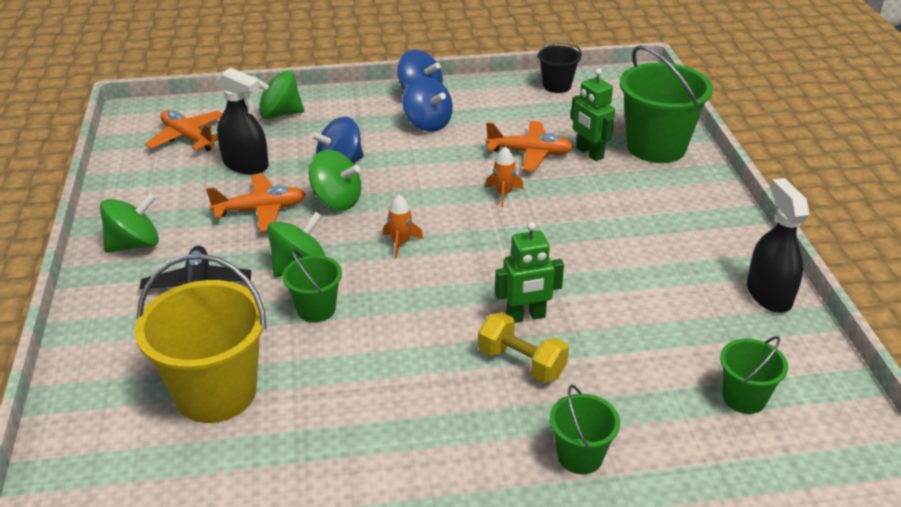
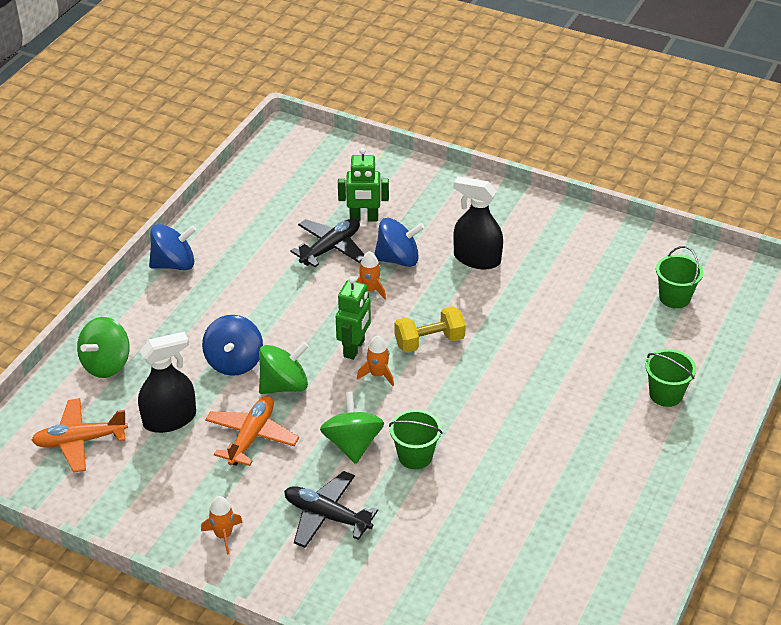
camera: 55 degrees left, 5 degrees up
green spinning top [100,193,159,253] -> orange rocket [201,496,243,555]
yellow bucket [135,254,266,423] -> none
blue spinning top [402,76,453,132] -> blue spinning top moved to [374,218,425,267]
yellow dumbbell [478,312,569,383] -> yellow dumbbell moved to [394,306,466,353]
orange plane [486,121,573,171] -> black plane [290,219,365,267]
green robot [495,222,564,323] -> green robot moved to [336,276,371,360]
black bucket [537,42,582,93] -> none
green bucket [620,46,713,163] -> none
black spray bottle [747,178,809,313] -> black spray bottle moved to [453,176,503,269]

